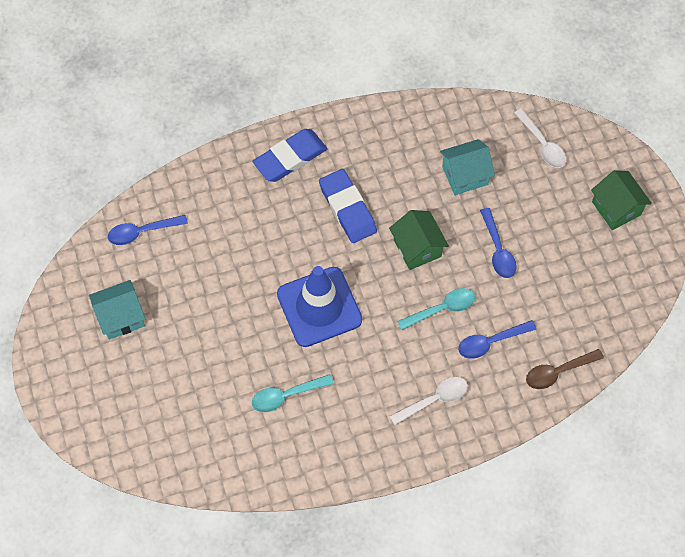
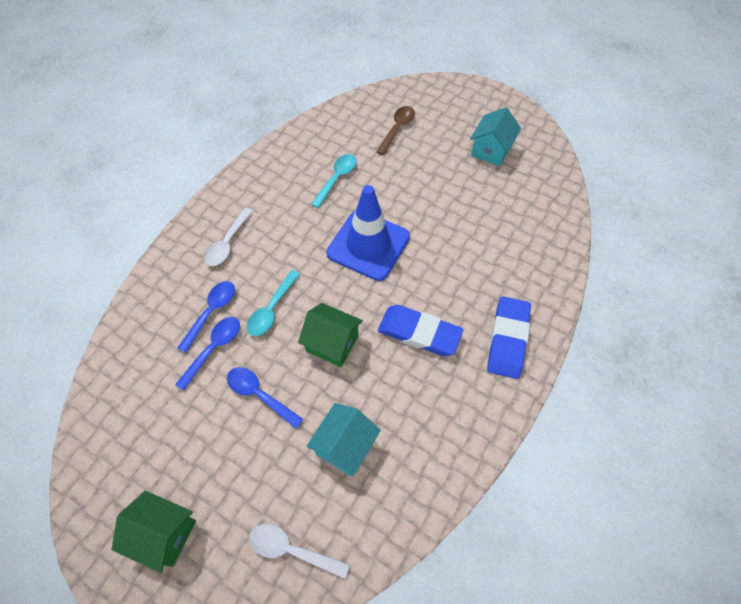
camera: 140 degrees right, 5 degrees down
blue spoon [108,215,188,245] -> blue spoon moved to [175,317,240,391]
brown spoon [526,349,604,389] -> brown spoon moved to [377,106,415,155]

